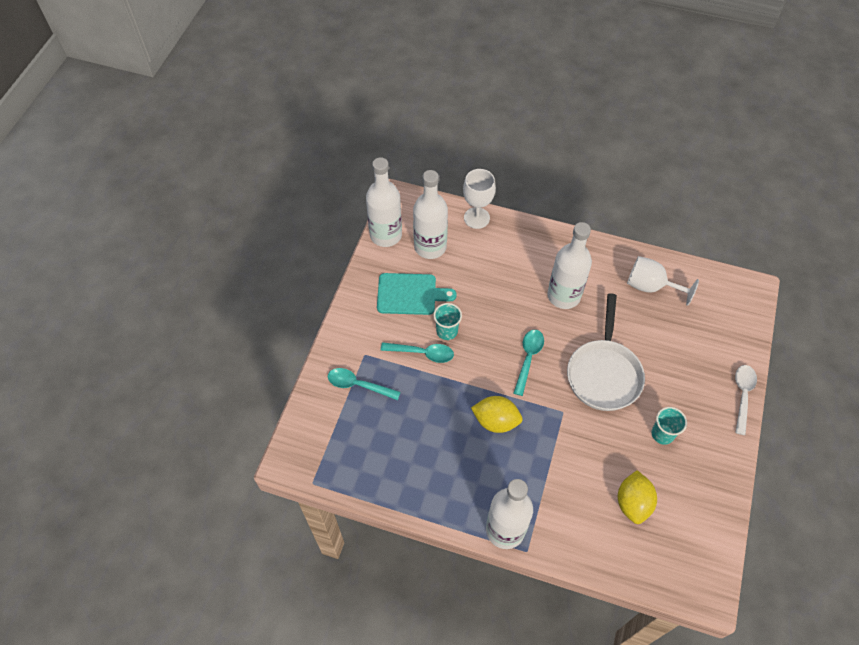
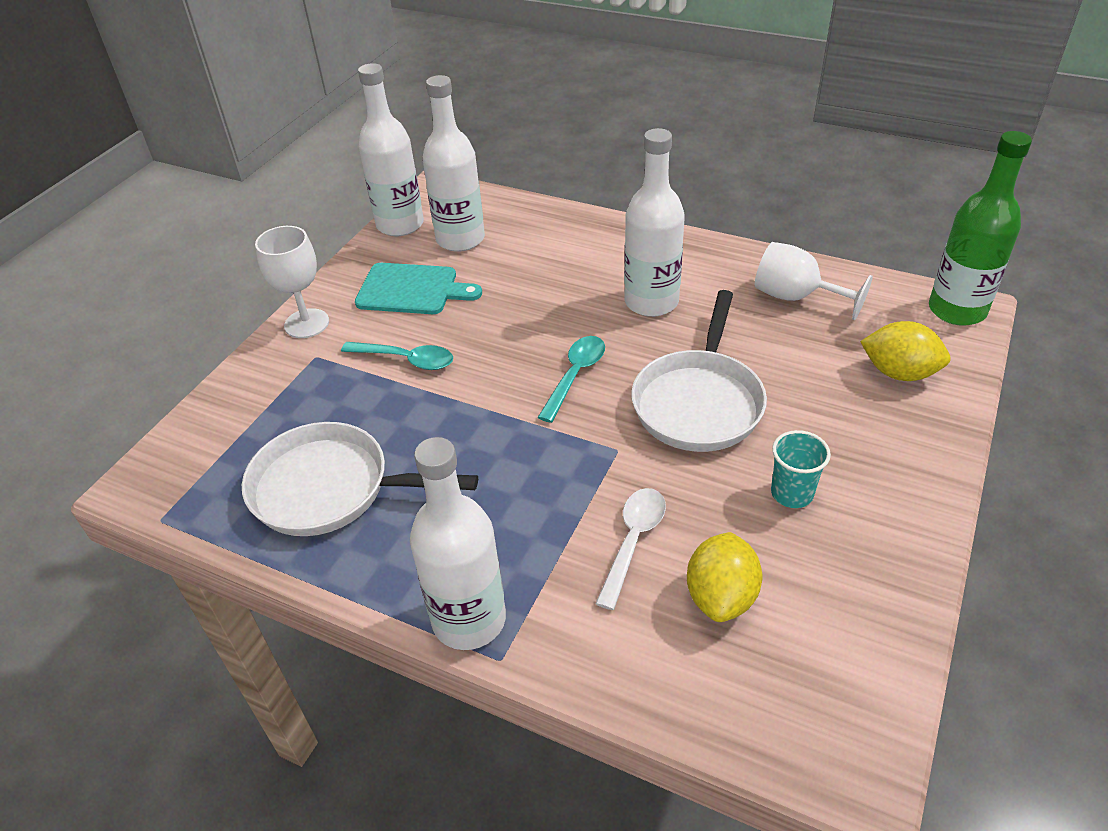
camera: 10 degrees right, 15 degrees down
turquoise spoon [328,368,401,400] -> none
turquoise cup [433,303,462,340] -> none
white goblet [463,169,496,229] -> white goblet moved to [255,226,329,338]
yellow lemon [471,396,523,433] -> yellow lemon moved to [860,321,951,381]
white spoon [735,365,757,435] -> white spoon moved to [595,488,666,610]
none -> white pan [242,422,478,536]
none -> green bottle [929,131,1032,326]

